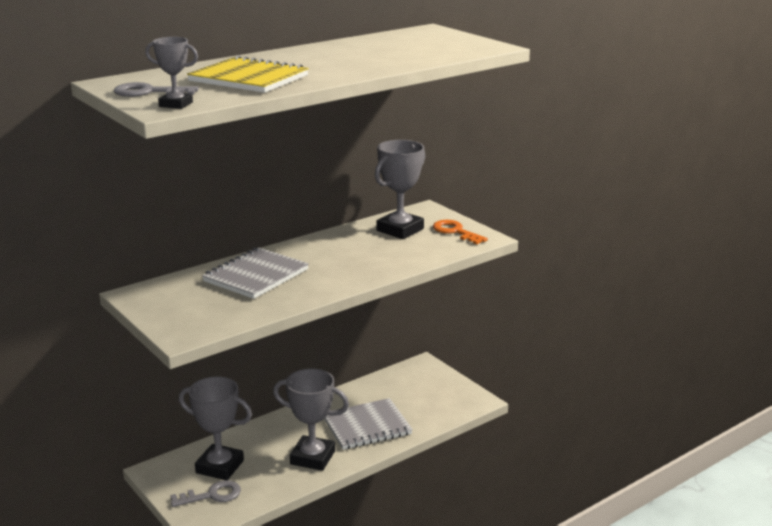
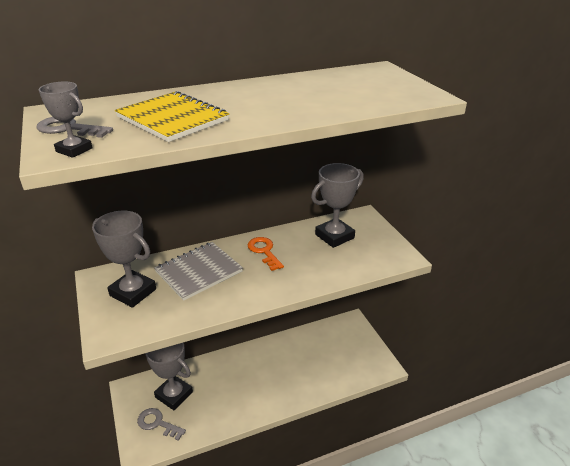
camera: 15 degrees right, 10 degrees up
grey key [170,480,241,507] -> grey key turned 150 degrees counterclockwise [137,408,186,441]
grey trophy [273,369,349,471] -> grey trophy moved to [92,211,156,308]
grey notebook [324,398,413,450] -> none
orange key [433,220,488,244] -> orange key moved to [248,237,284,271]

